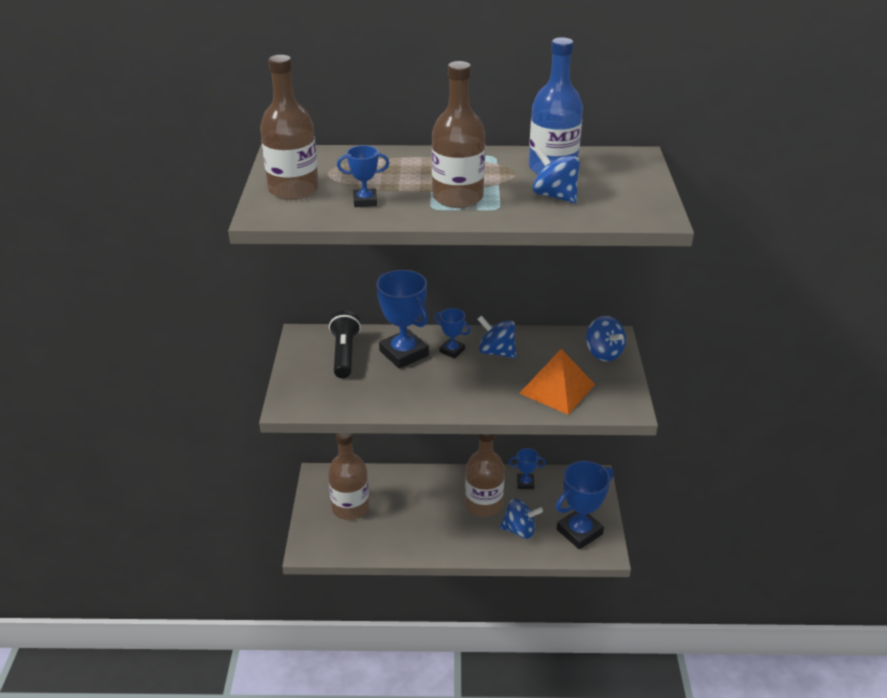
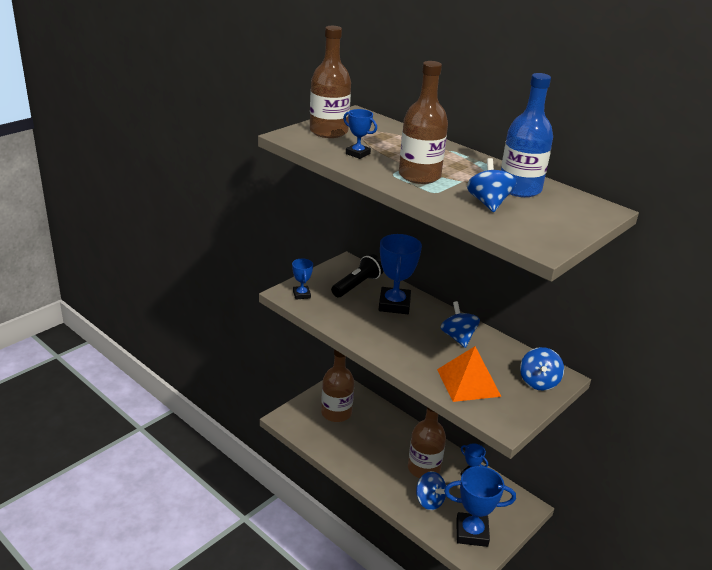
camera: 40 degrees right, 5 degrees down
blue trophy [435,308,470,359] -> blue trophy moved to [292,259,313,299]

